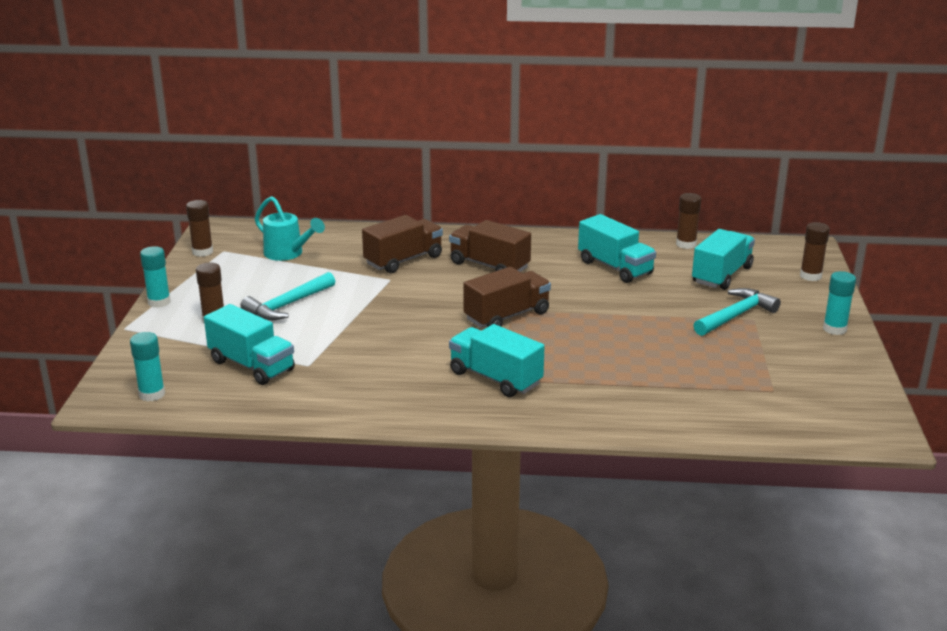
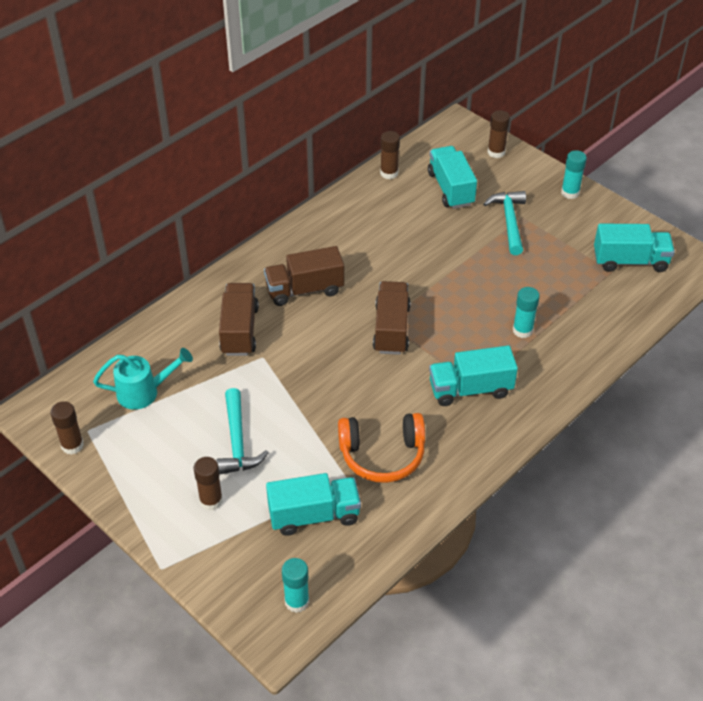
camera: 50 degrees left, 20 degrees up
turquoise glue stick [140,246,171,308] -> turquoise glue stick moved to [513,287,540,338]
turquoise truck [578,214,656,283] -> turquoise truck moved to [594,224,675,272]
none -> orange headphones [338,413,425,483]

